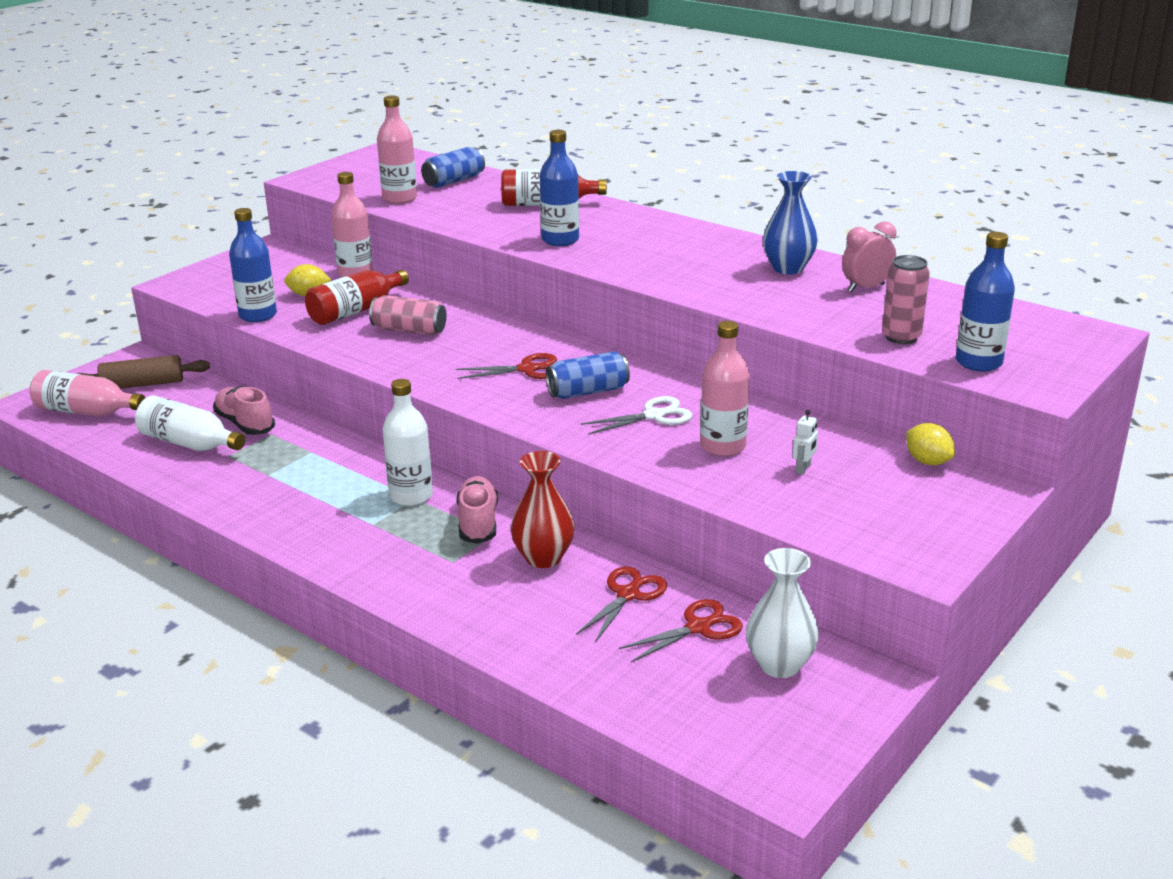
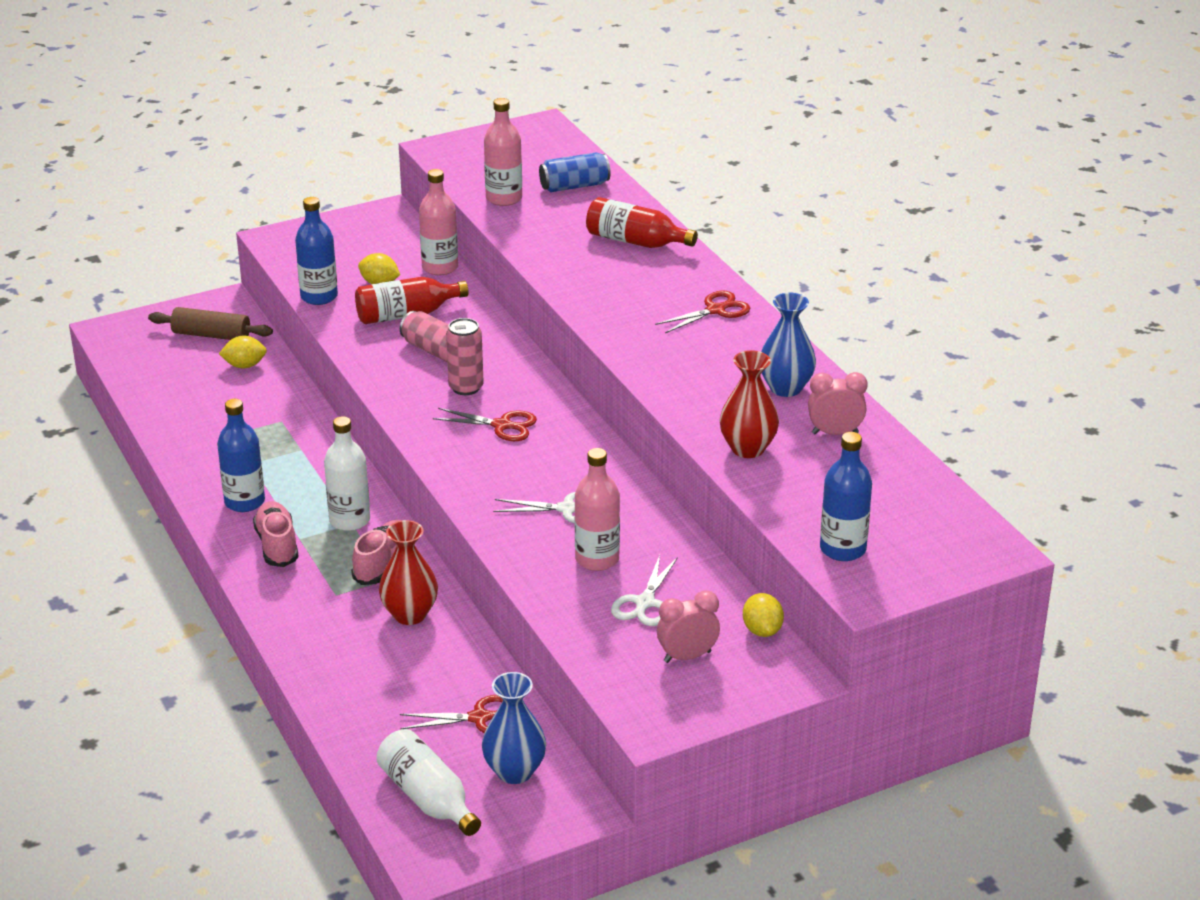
camera: 25 degrees right, 5 degrees up
pink bottle [30,370,145,417] -> none
white bottle [135,396,245,451] -> white bottle moved to [376,729,481,836]
pink shoe [213,387,275,435] -> pink shoe moved to [253,501,299,567]
blue bottle [540,130,579,246] -> blue bottle moved to [217,399,265,512]
blue can [546,351,630,399] -> none
red scissors [576,566,667,642] -> red scissors moved to [655,290,750,333]
white vase [746,548,819,678] -> blue vase [482,672,546,784]
white robot [792,410,818,475] -> white scissors [611,555,678,626]
pink can [882,255,930,344] -> pink can moved to [446,318,484,395]
none -> yellow lemon [219,336,267,368]
none -> pink clock [657,590,720,663]
none -> red vase [720,350,779,458]

